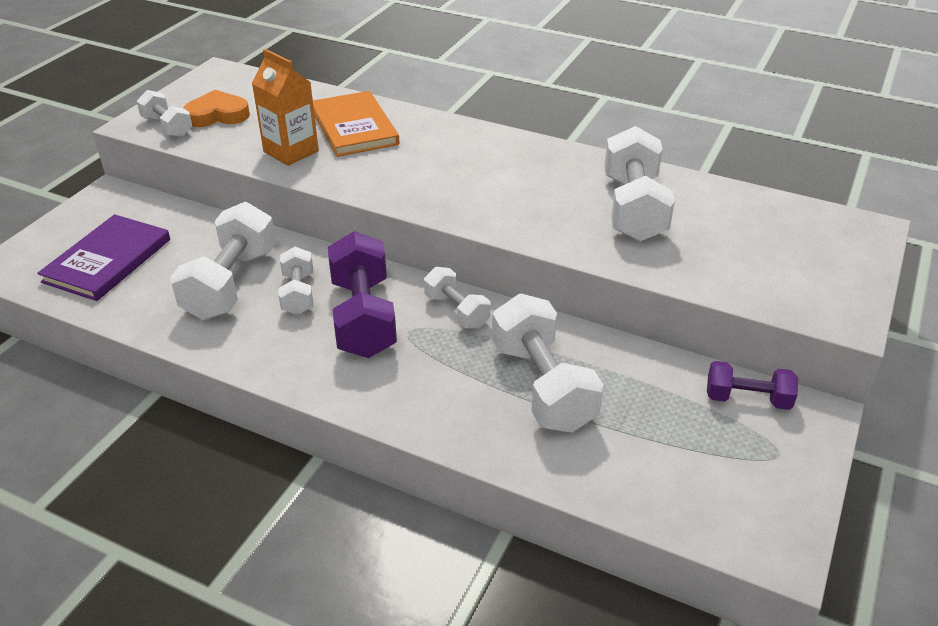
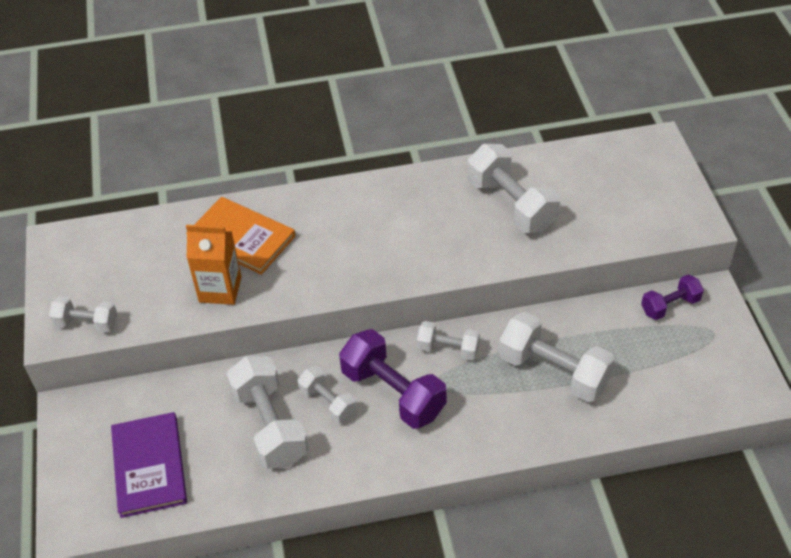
camera: 35 degrees left, 10 degrees up
orange heart [183,90,250,127] -> none

